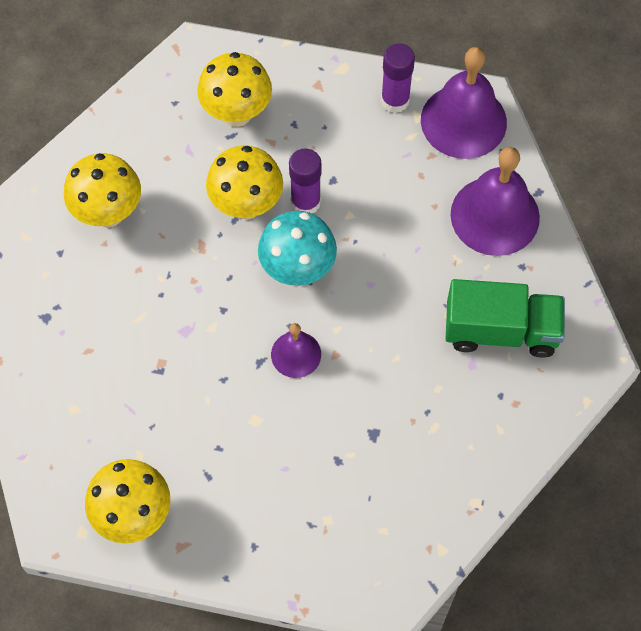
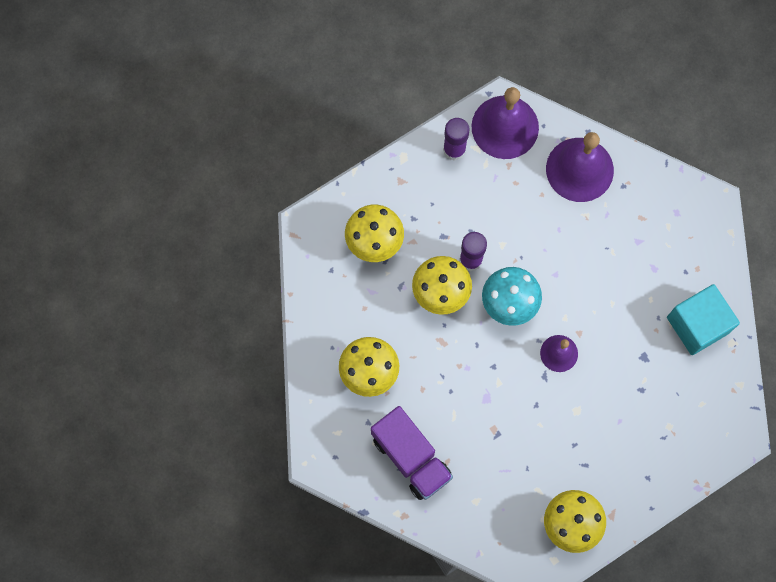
camera: 45 degrees left, 10 degrees up
green truck [446,279,565,358] -> none
none -> purple truck [371,406,453,500]
none -> turquoise cube [667,284,740,355]

